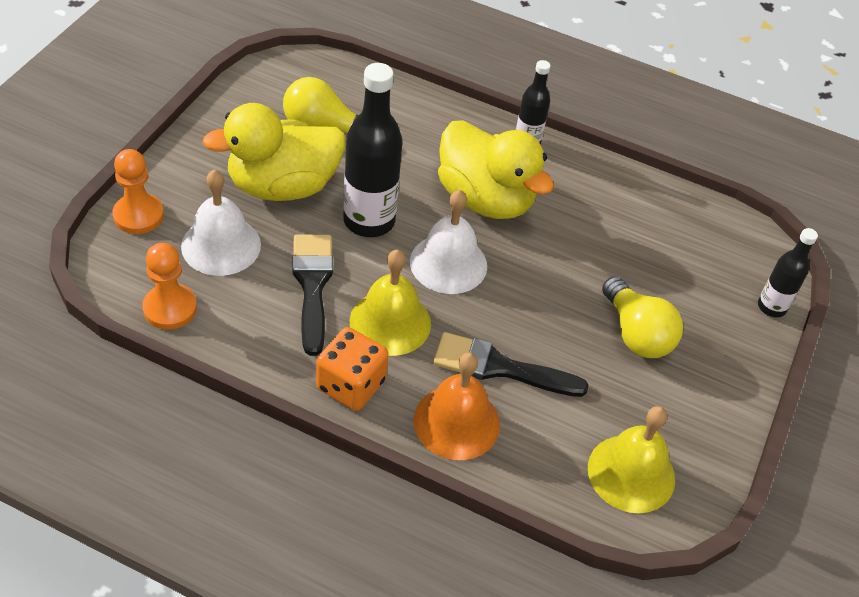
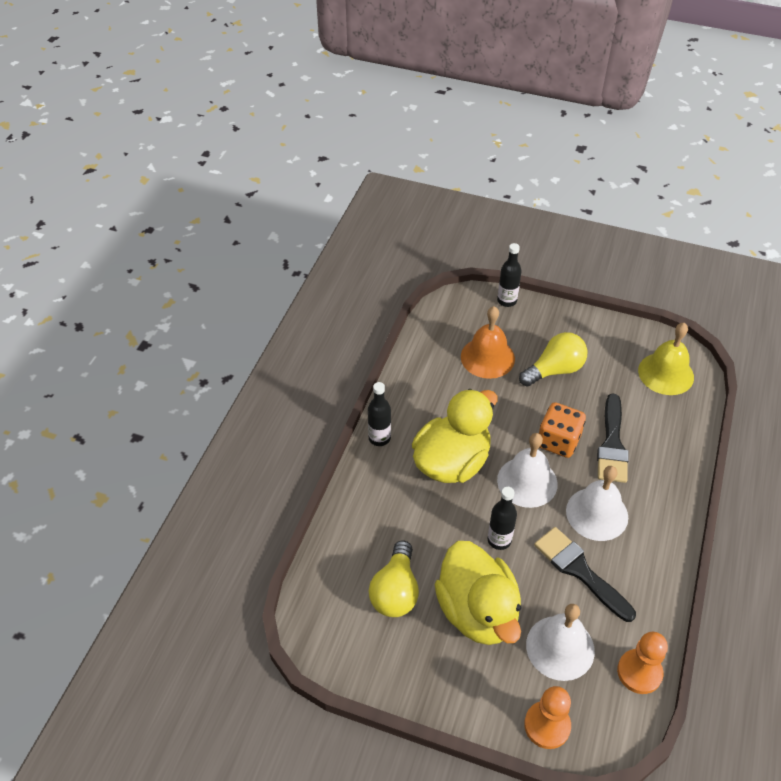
camera: 90 degrees left, 0 degrees up
black brush [292,235,333,356] -> black brush turned 60 degrees clockwise [534,527,636,622]
orange dice [316,327,388,411] -> orange dice moved to [539,402,586,458]
black bottle [343,63,403,237] -> black bottle [488,487,517,550], size x0.56
yellow bell [349,250,431,356] -> white bell [566,466,628,541]
orange bell [414,352,500,460] -> orange bell moved to [461,306,515,379]

